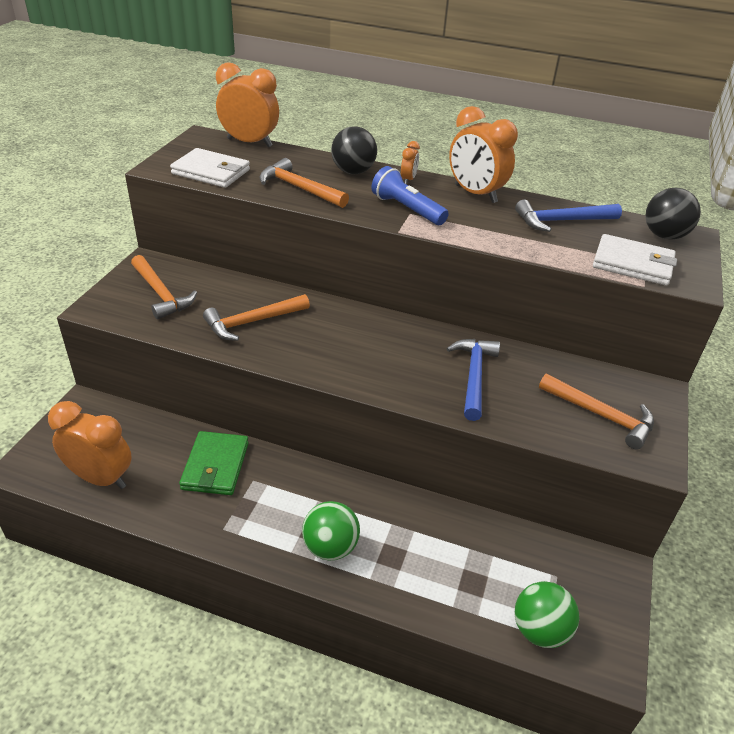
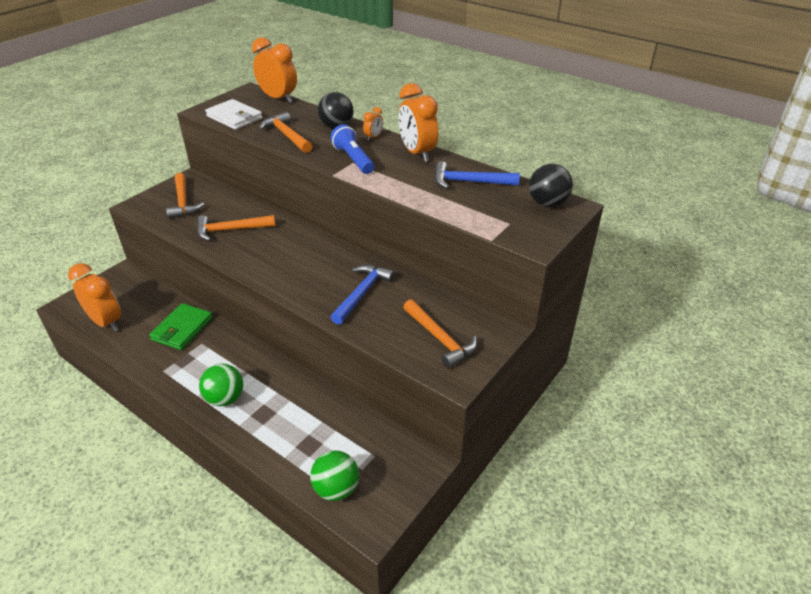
camera: 20 degrees right, 0 degrees up
white wallet [593,234,677,286] -> none

